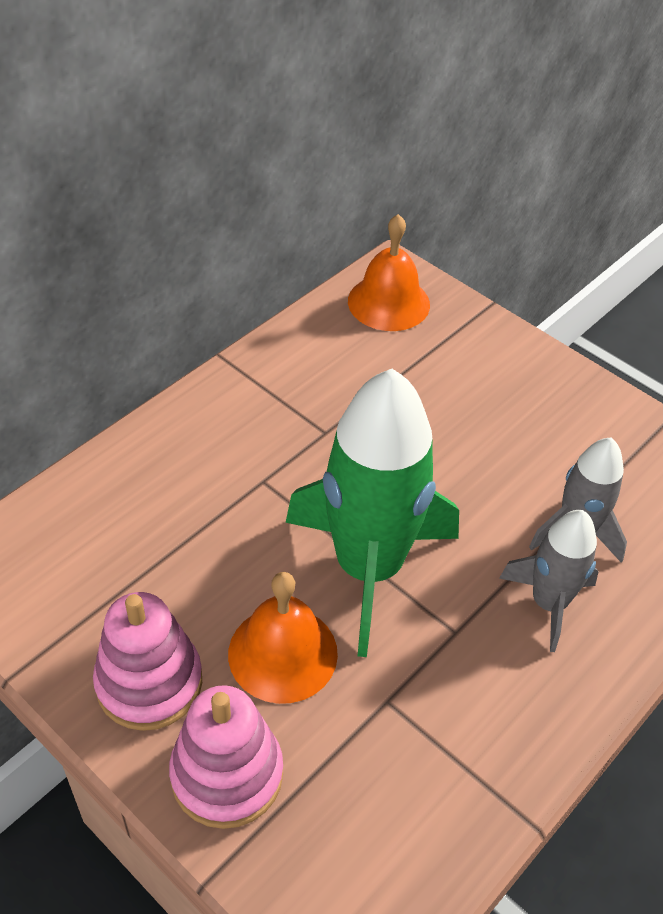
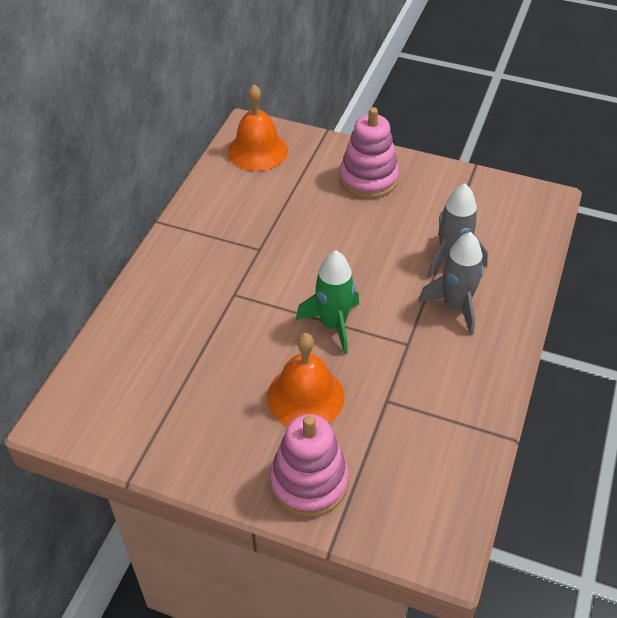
camera: 20 degrees left, 0 degrees up
pink stacking toy [93,592,202,731] -> pink stacking toy moved to [339,107,399,199]
green rocket [286,369,459,657] -> green rocket [296,251,359,354], size x0.54

